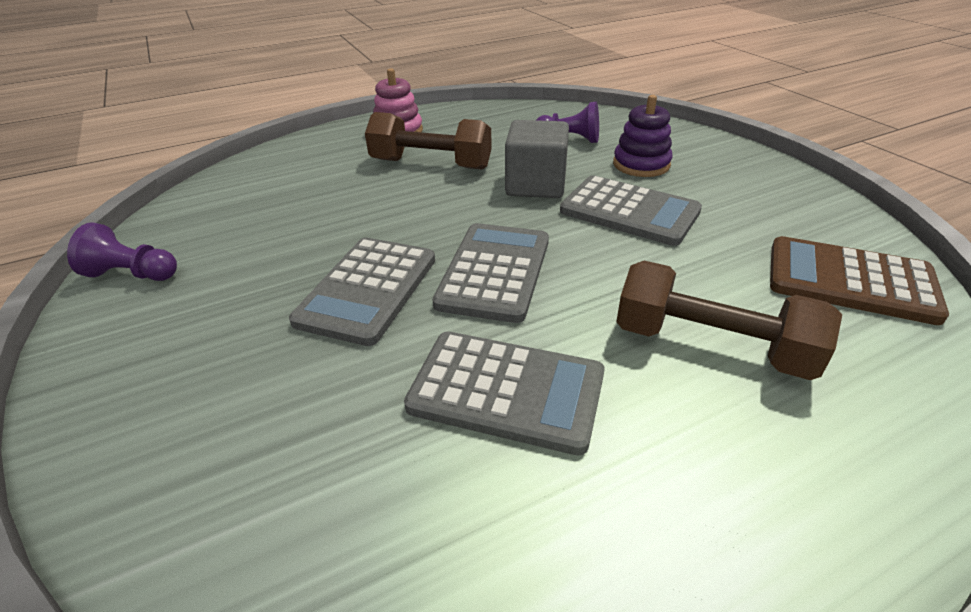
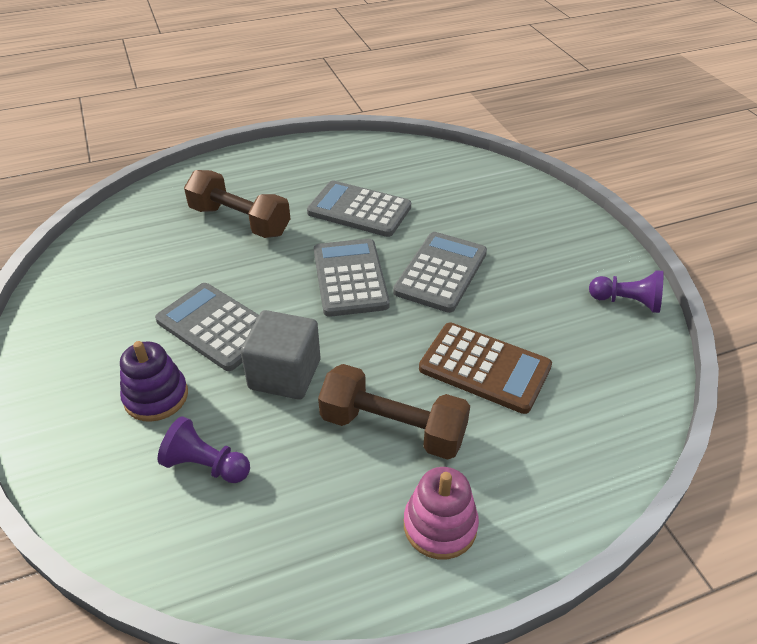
camera: 175 degrees left, 5 degrees up
grey calculator [432,223,549,323] -> grey calculator turned 150 degrees clockwise [314,239,390,317]
brown calculator [770,236,949,325] -> brown calculator moved to [419,323,552,414]

